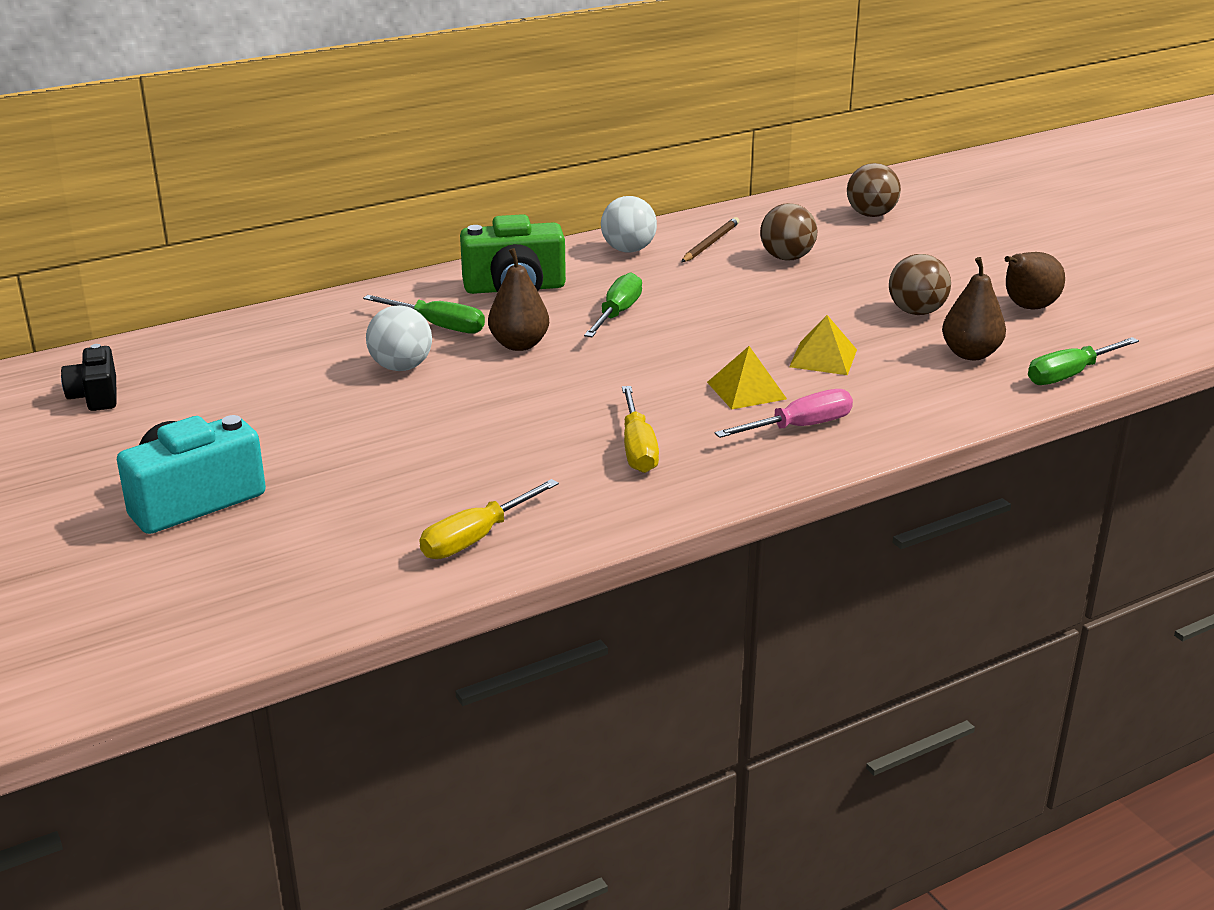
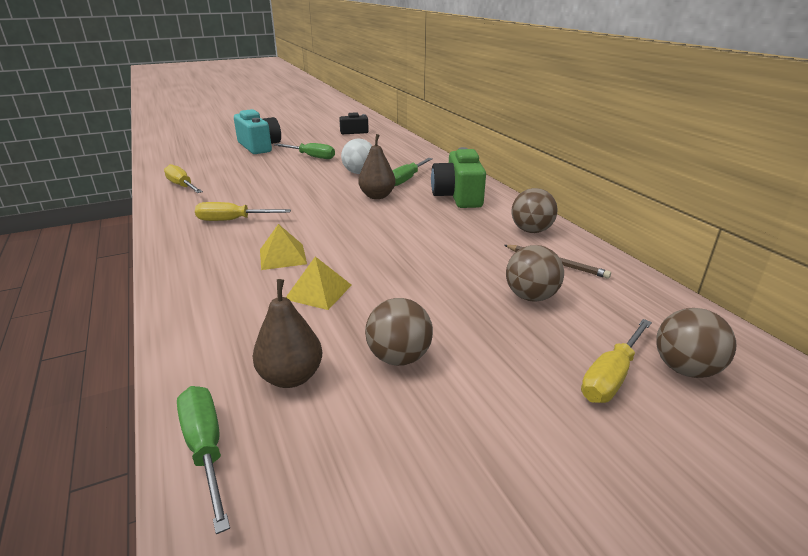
camera: 95 degrees right, 0 degrees up
green screwdriver [584,272,642,337] -> green screwdriver moved to [274,143,335,159]
white ball [601,196,657,252] -> brown ball [511,188,558,233]
pink screwdriver [715,389,853,438] -> none
brown pear [1005,252,1065,309] -> none
none -> yellow screwdriver [581,319,652,403]

